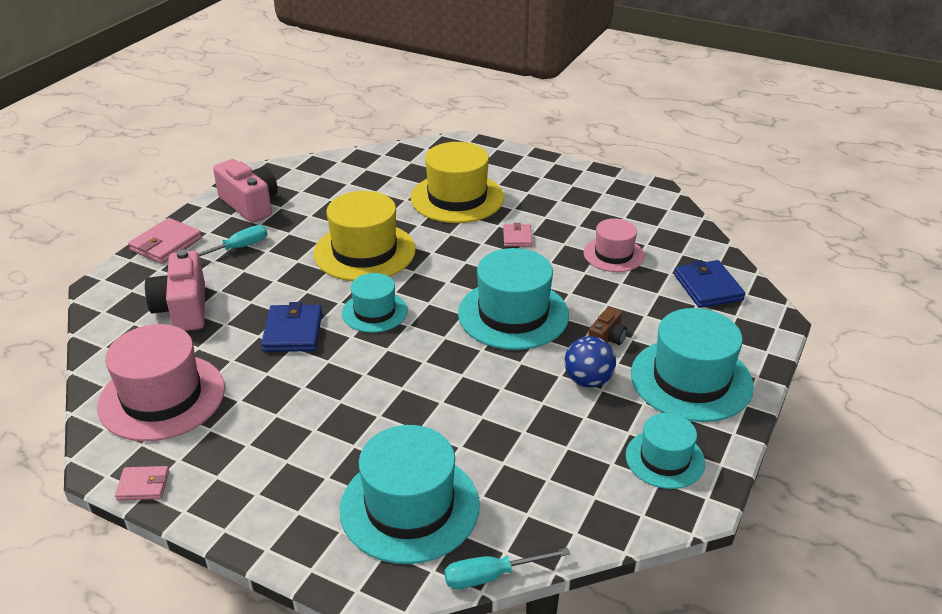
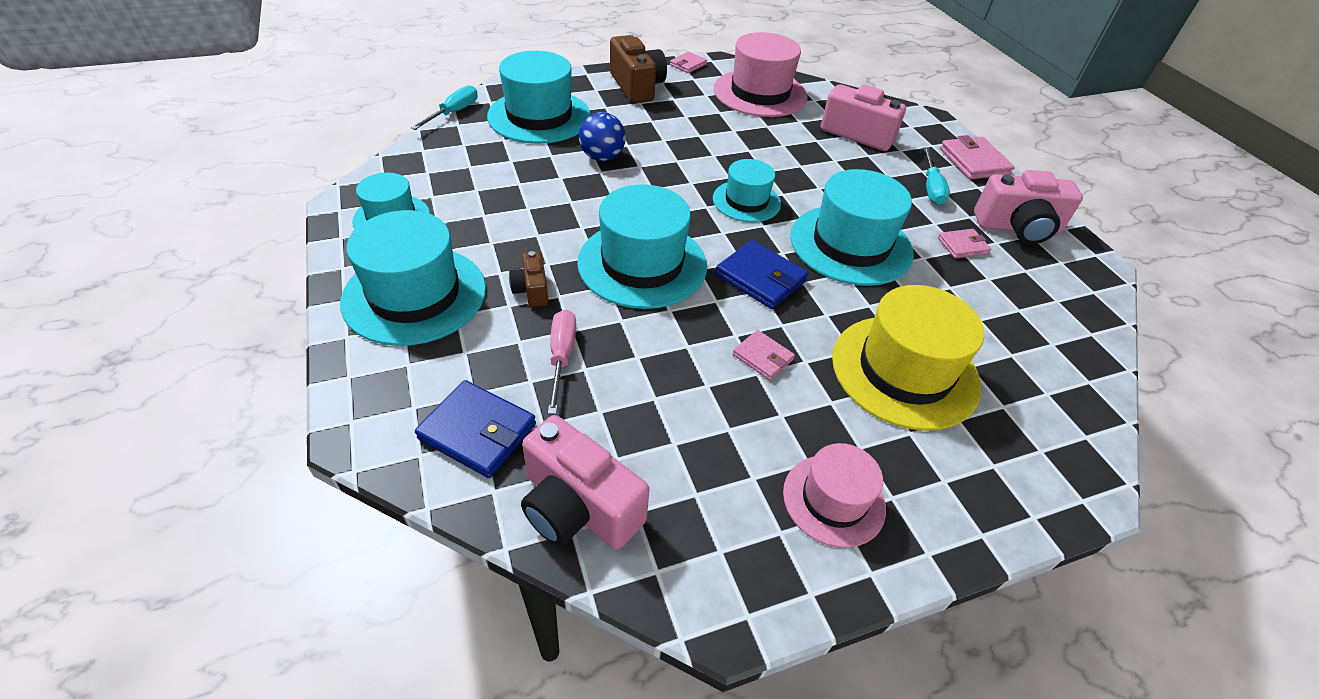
camera: 130 degrees right, 10 degrees up
blue wallet [261,302,322,352] -> blue wallet moved to [716,240,808,309]
yellow hat [314,191,416,281] -> turquoise hat [790,169,914,286]
blue ball [564,336,616,388] -> blue ball moved to [579,112,626,161]
pink hat [584,218,645,272] -> pink hat moved to [783,443,886,548]
none -> pink camera [521,415,649,550]
none -> pink screwdriver [548,309,576,414]
none -> brown camera [610,35,667,103]
none -> pink wallet [938,229,991,258]

